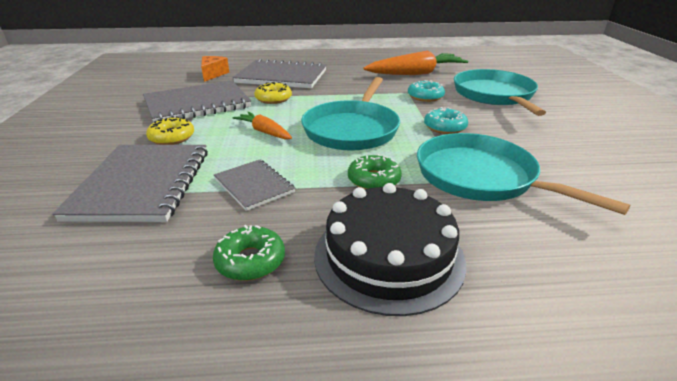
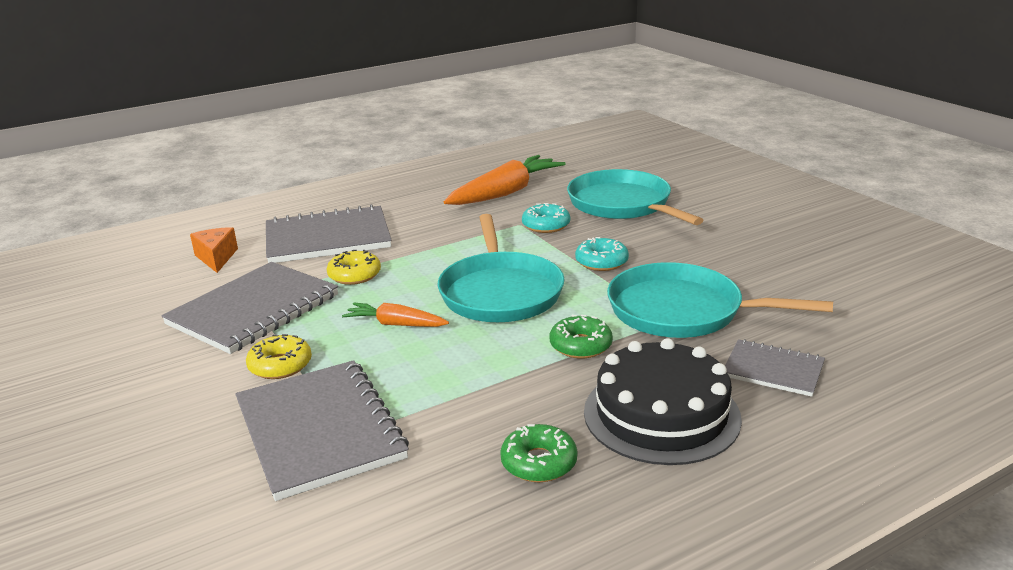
camera: 25 degrees left, 5 degrees down
grey notebook [214,160,295,211] -> grey notebook moved to [725,339,825,397]

